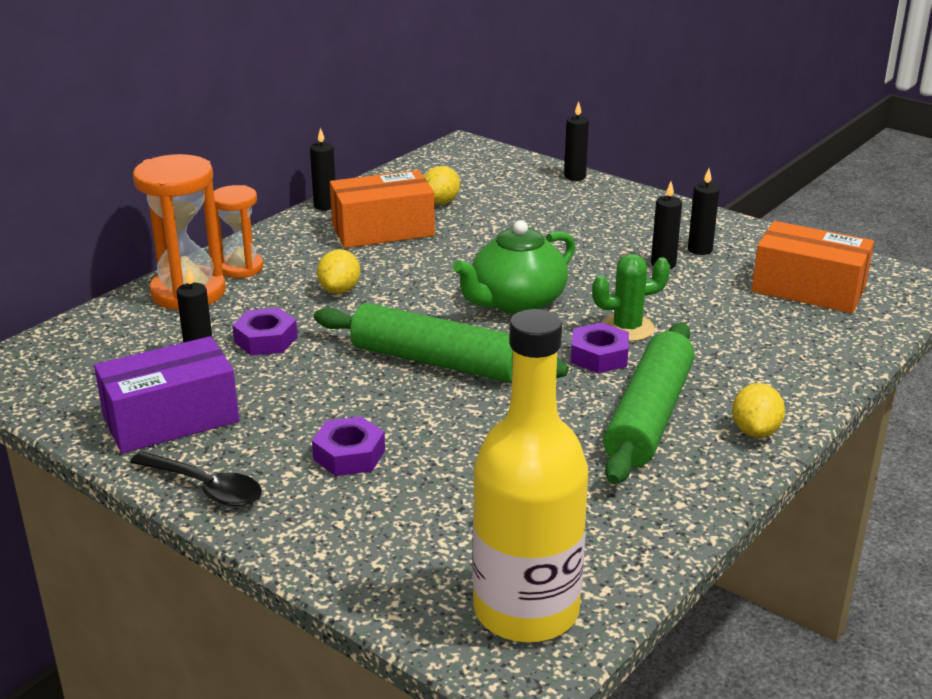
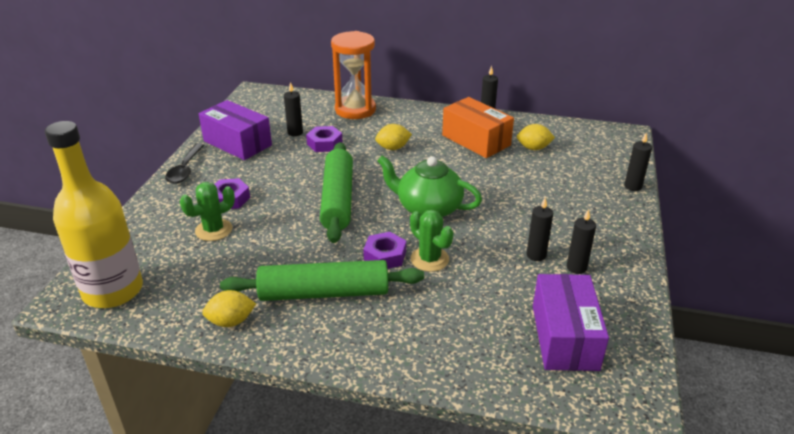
camera: 65 degrees right, 5 degrees up
orange hourglass [214,185,263,278] -> none
yellow lemon [732,383,785,437] -> yellow lemon moved to [202,290,256,327]
orange box [752,221,874,313] -> purple box [533,274,609,371]
none -> green cactus [180,182,235,241]

